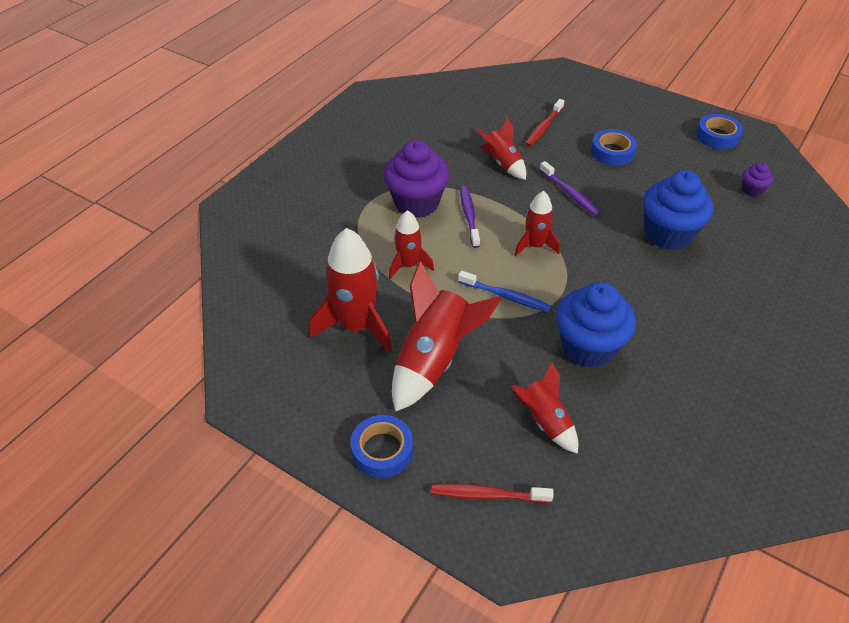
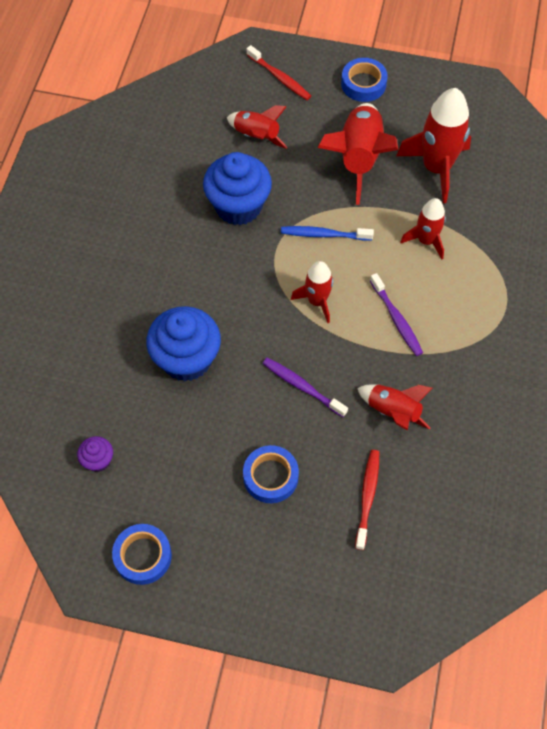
camera: 160 degrees right, 15 degrees up
purple cupcake [384,140,450,218] -> none
red toothbrush [431,484,554,503] -> red toothbrush turned 60 degrees clockwise [247,45,311,100]

